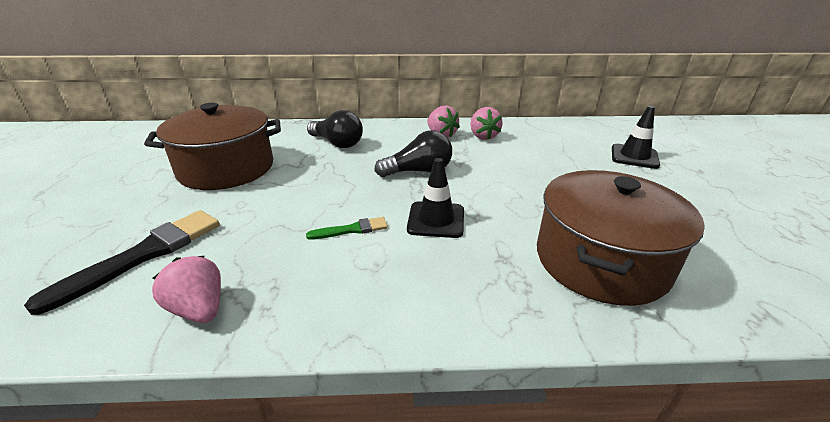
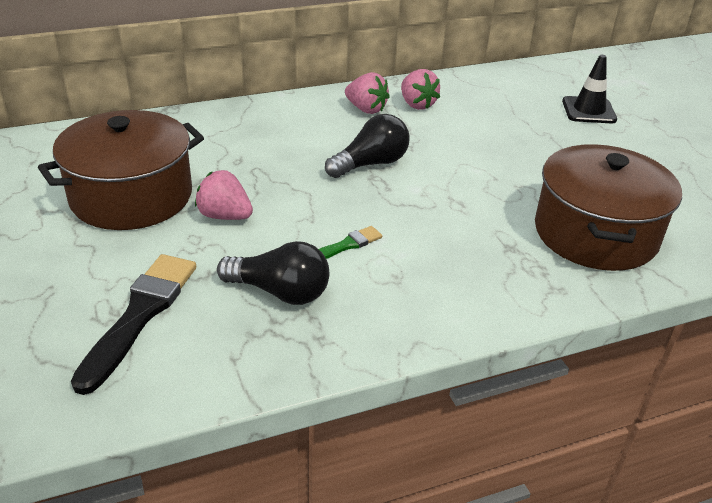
camera: 20 degrees left, 5 degrees up
pink strawberry [152,255,221,323] -> pink strawberry moved to [195,170,253,220]
black light bulb [307,110,363,148] -> black light bulb moved to [217,241,329,305]
black traffic cone [407,158,464,238] -> none

